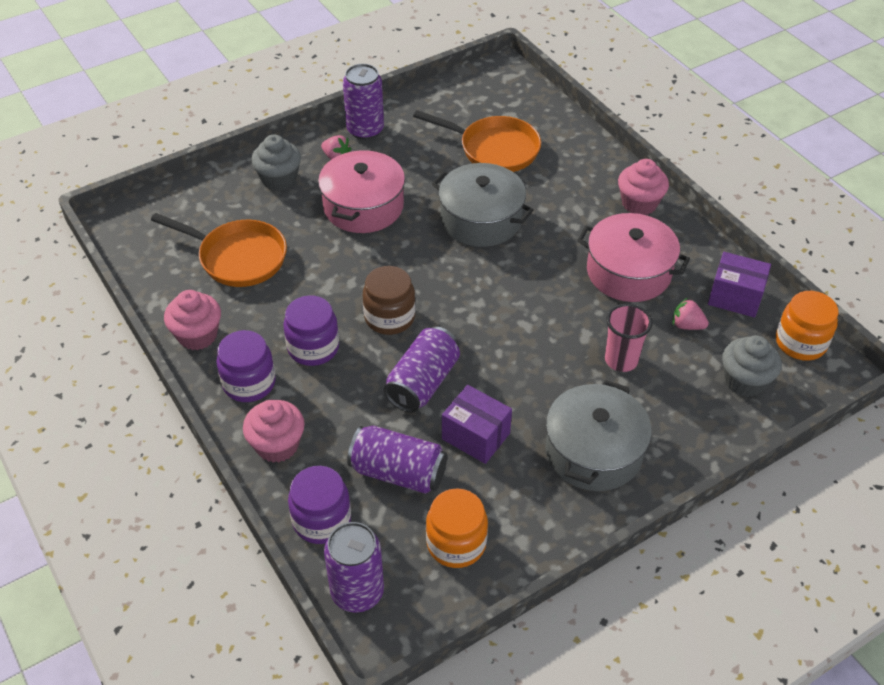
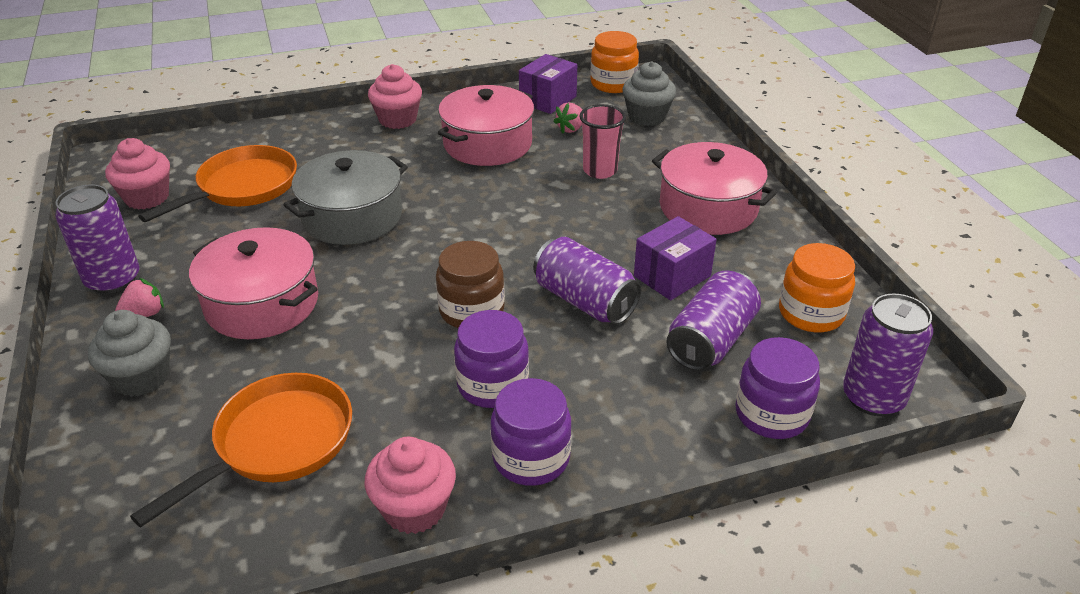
camera: 75 degrees left, 10 degrees down
pink cupcake [243,400,305,463] -> pink cupcake moved to [105,138,170,210]
grey pot [546,380,652,491] -> pink pot [652,142,777,235]

